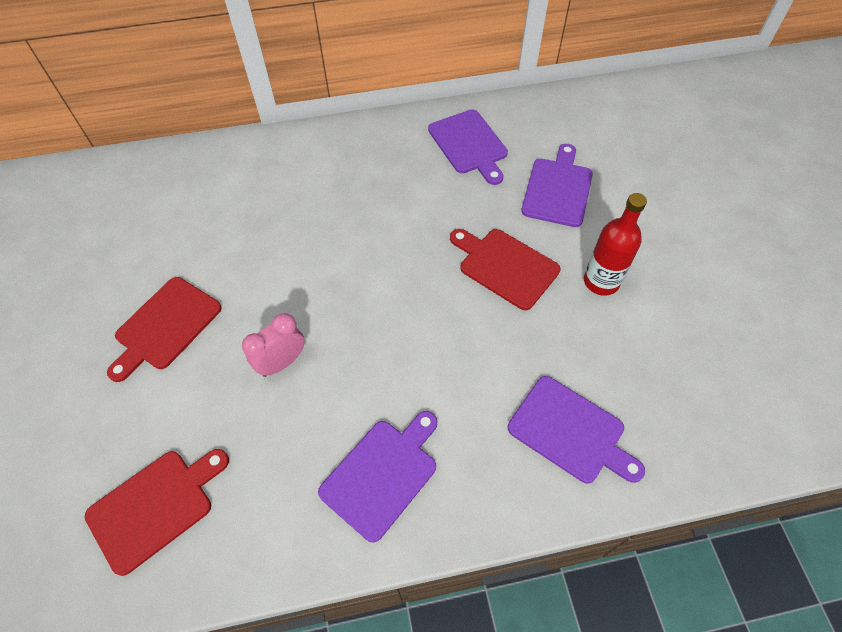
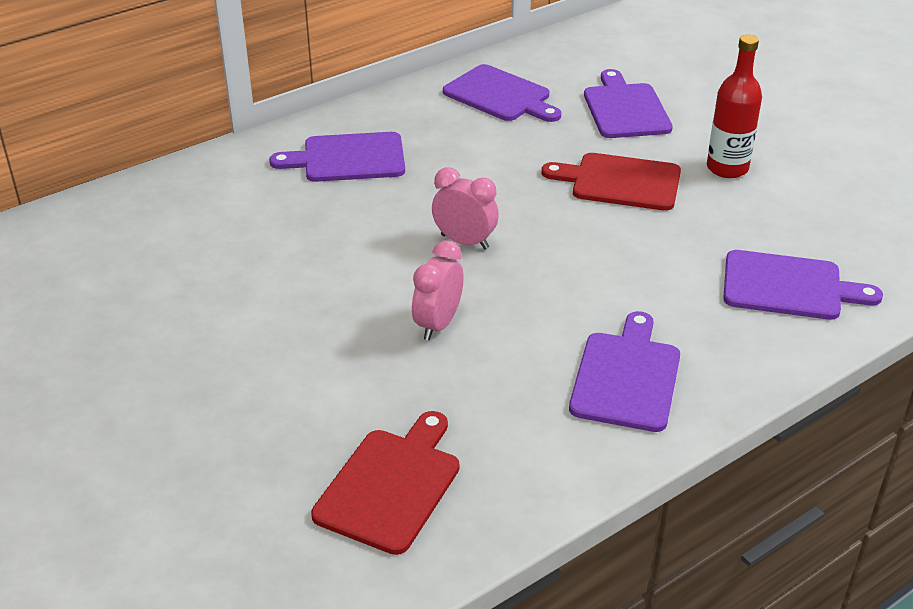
camera: 25 degrees left, 20 degrees down
red cutting board [107,277,222,382] -> none
none -> purple cutting board [269,132,405,182]
none -> pink clock [432,167,499,249]

